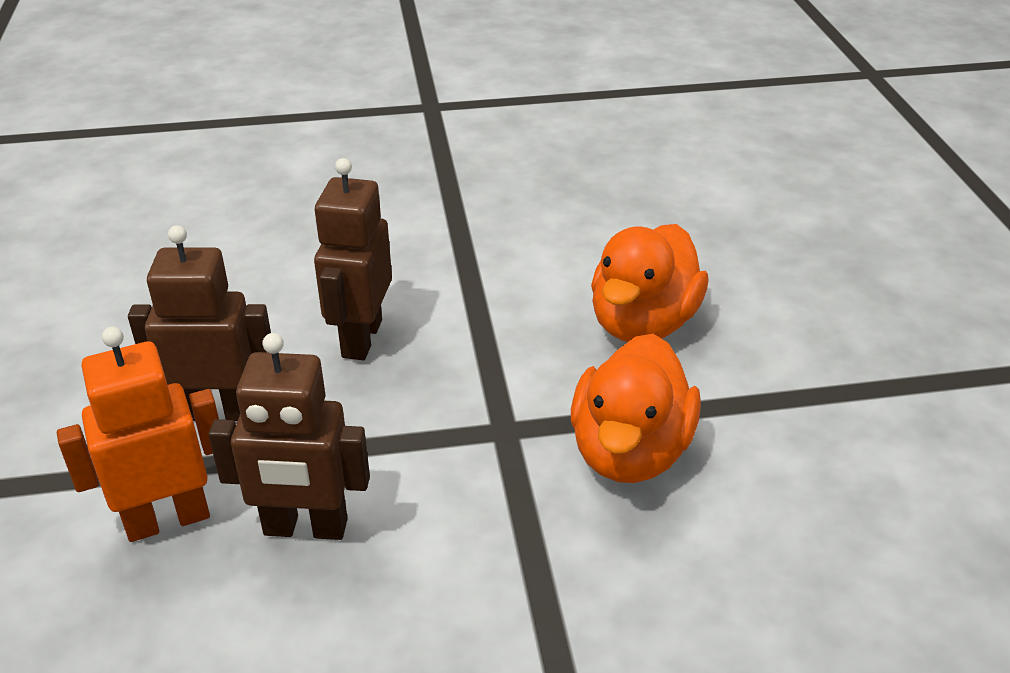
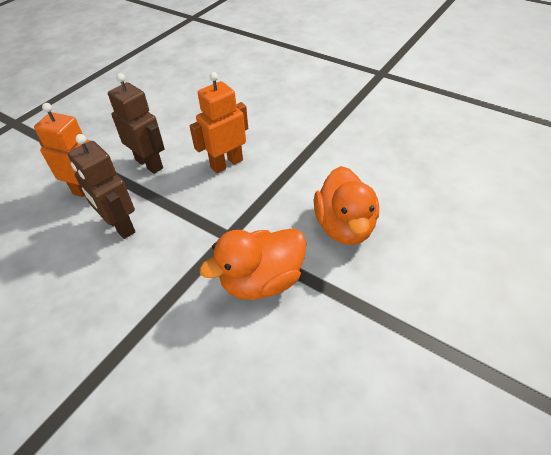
camera: 45 degrees right, 10 degrees up
brown robot [314,158,392,360] -> orange robot [189,72,248,173]
orange duck [591,224,709,342] -> orange duck turned 75 degrees counterclockwise [314,166,379,245]

